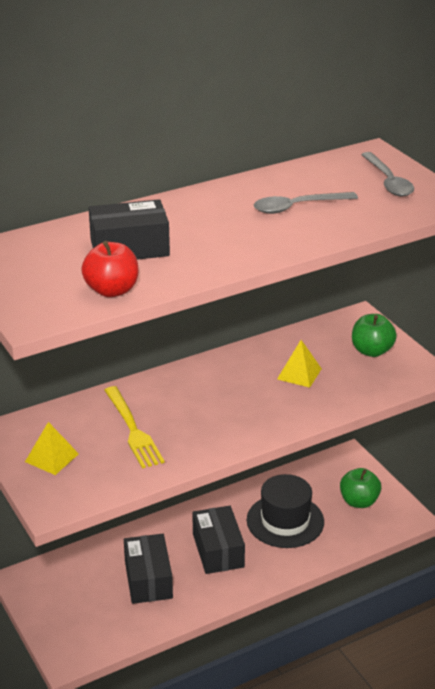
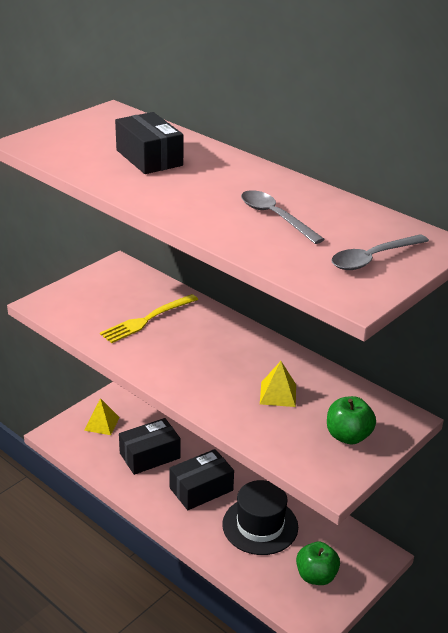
camera: 70 degrees right, 0 degrees up
yellow pyramid [25,422,79,475] -> yellow pyramid moved to [84,398,120,435]
red apple [81,241,138,297] -> none

